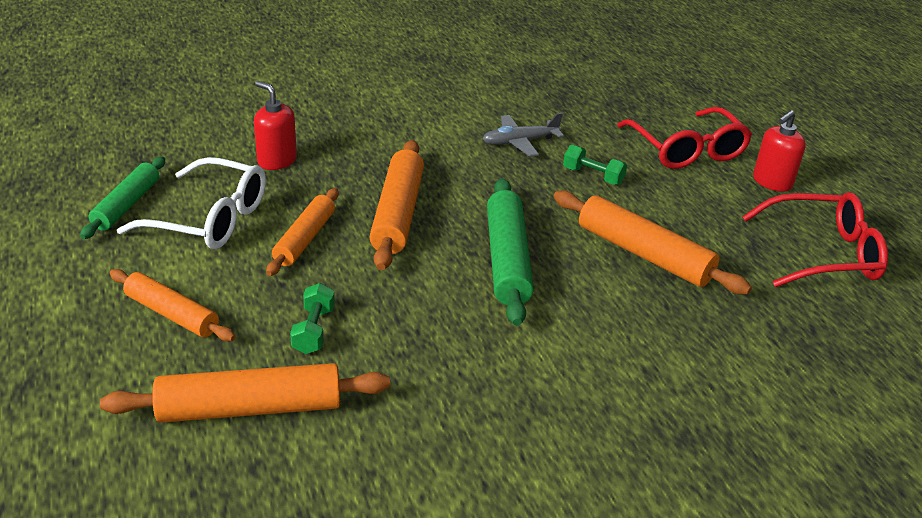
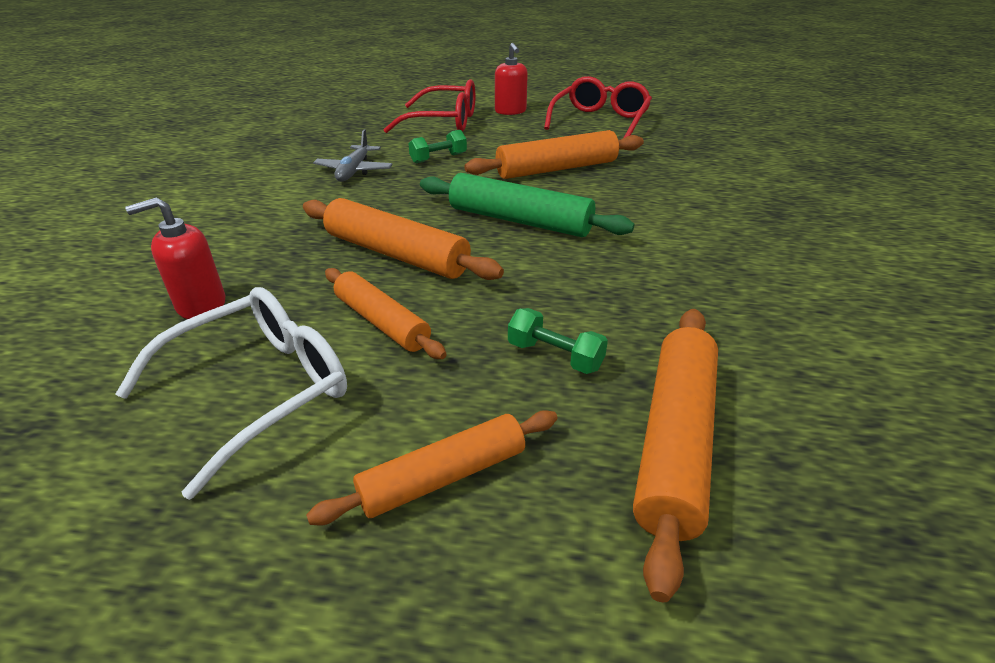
camera: 60 degrees left, 0 degrees up
green rolling pin [80,157,165,239] -> none

